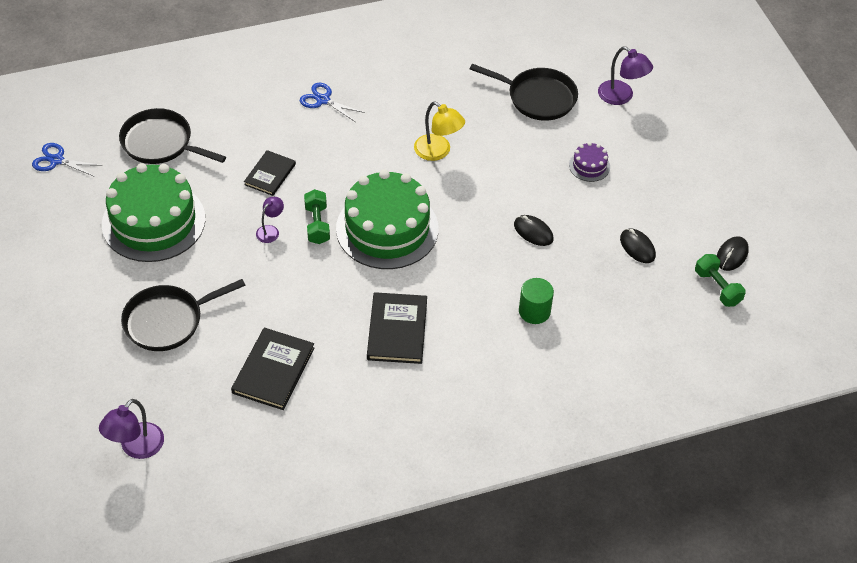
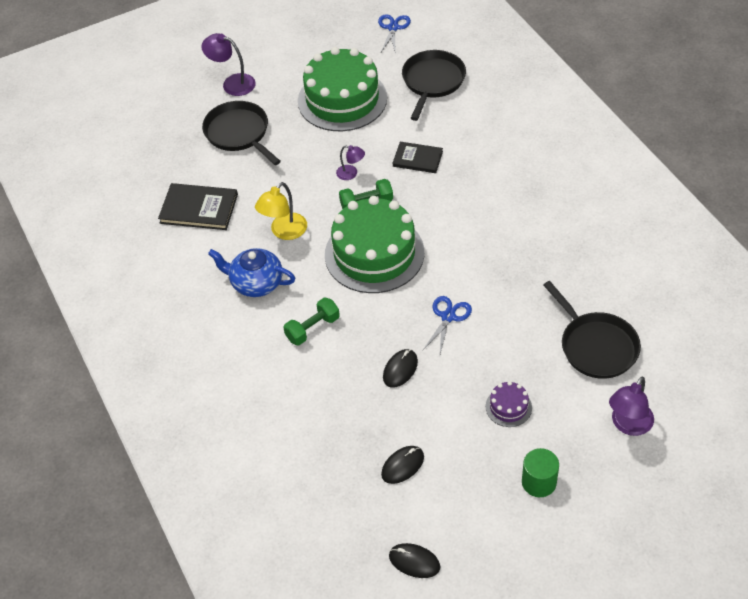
camera: 85 degrees right, 0 degrees up
purple lamp [99,399,164,459] -> purple lamp moved to [201,33,256,96]
blue scissors [300,83,365,122] -> blue scissors moved to [422,296,472,354]
black book [367,292,427,364] -> blue teapot [208,248,295,297]
yellow lamp [414,102,465,161] -> yellow lamp moved to [255,182,307,240]
black pan [470,64,578,121] -> black pan turned 45 degrees counterclockwise [543,281,641,379]
green cylinder [519,278,554,324] -> green cylinder moved to [522,448,559,497]
green dumbbell [695,254,746,307] -> green dumbbell moved to [283,298,340,345]

